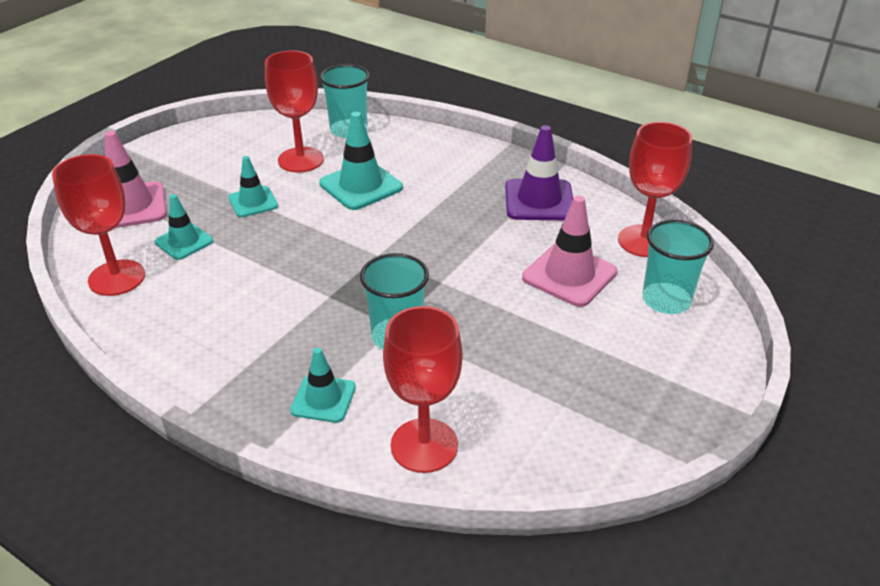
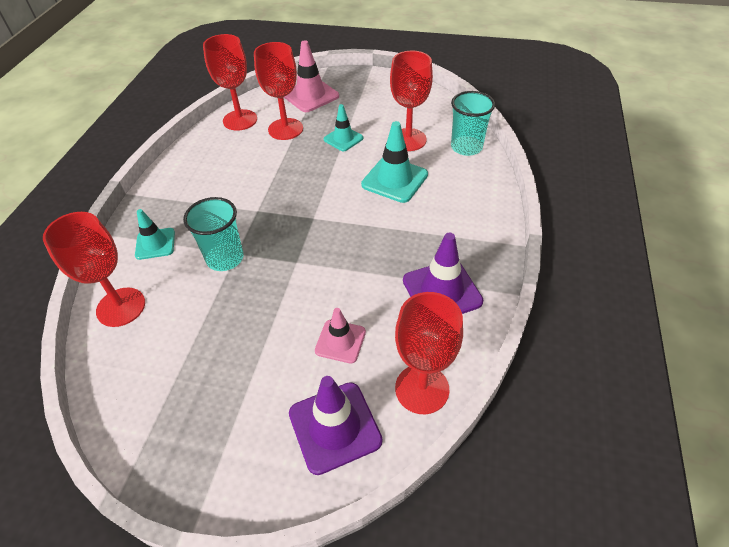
camera: 70 degrees right, 10 degrees up
turquoise traffic cone [155,194,213,260] -> red goblet [254,42,303,140]
pink traffic cone [522,196,617,307] -> pink traffic cone [315,308,366,364], size x0.63
turquoise cup [642,219,714,314] -> purple traffic cone [289,376,383,475]

